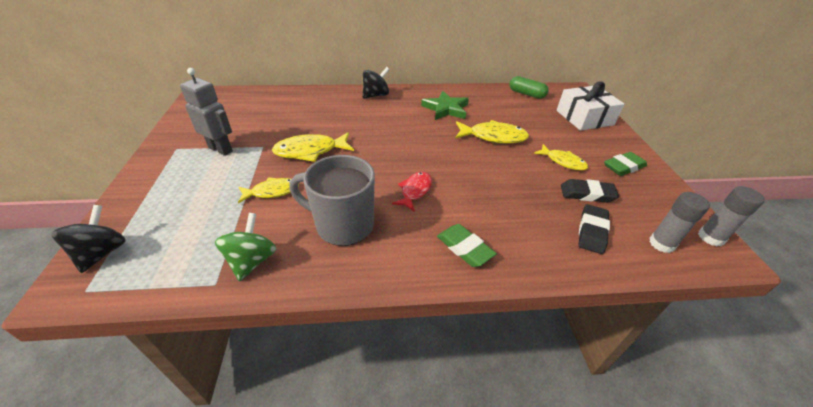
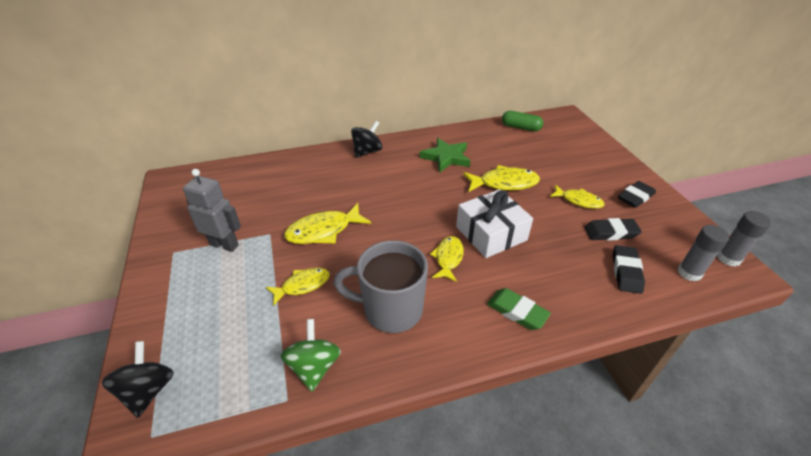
camera: 10 degrees left, 0 degrees up
red fish [392,172,432,212] -> yellow fish [430,236,464,282]
white gift [557,82,624,131] -> white gift moved to [456,189,533,258]
green eraser [604,152,647,176] -> black eraser [618,181,656,208]

